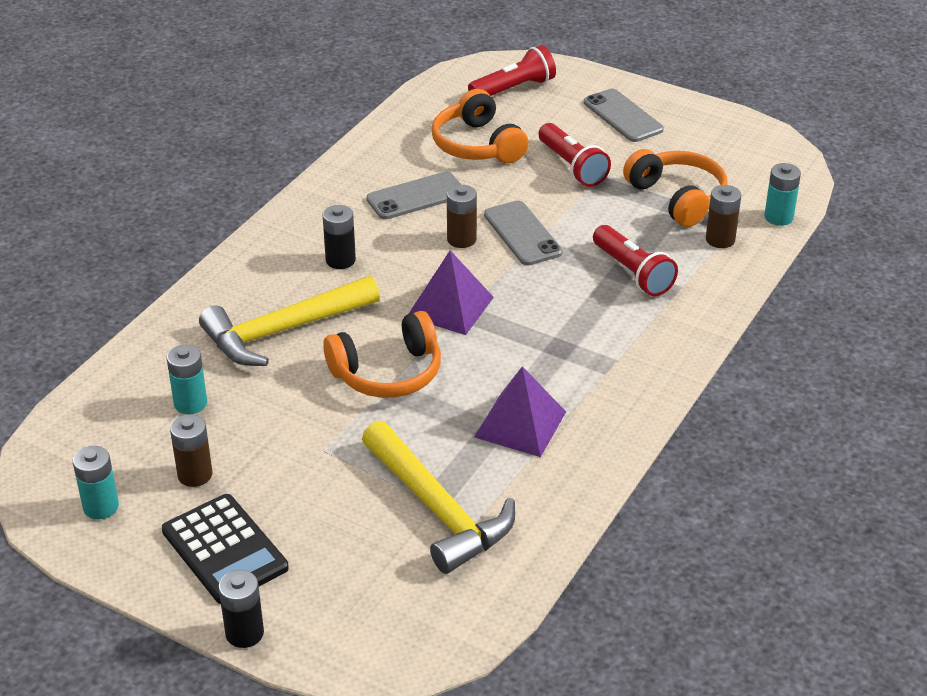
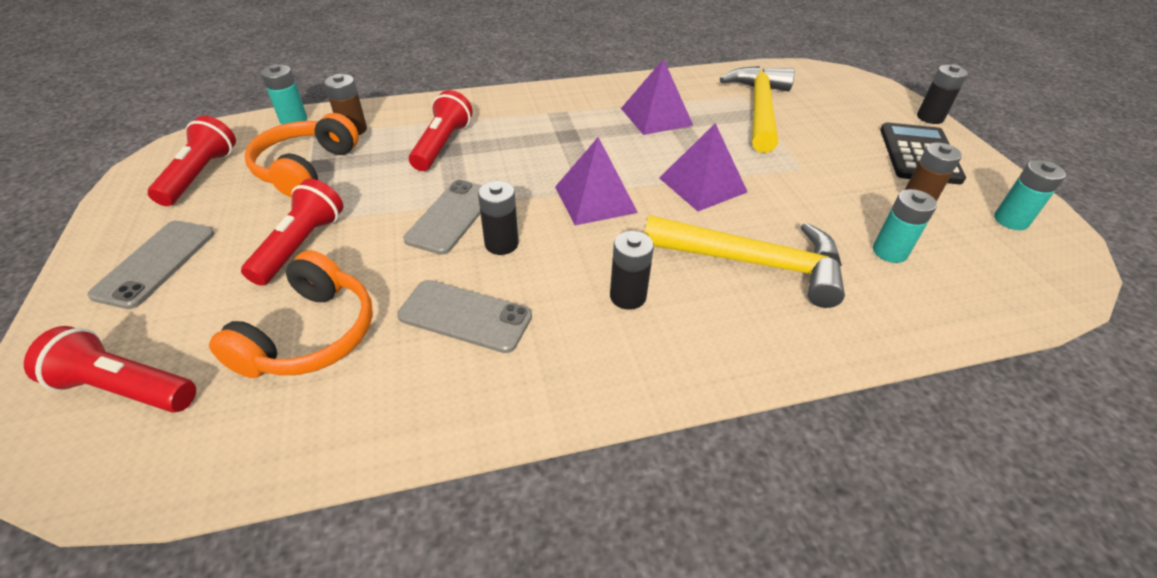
camera: 135 degrees left, 5 degrees up
orange headphones [323,311,441,398] -> purple pyramid [659,123,748,211]
brown battery [447,185,477,248] -> black battery [478,181,518,255]
none -> red flashlight [148,116,236,206]

